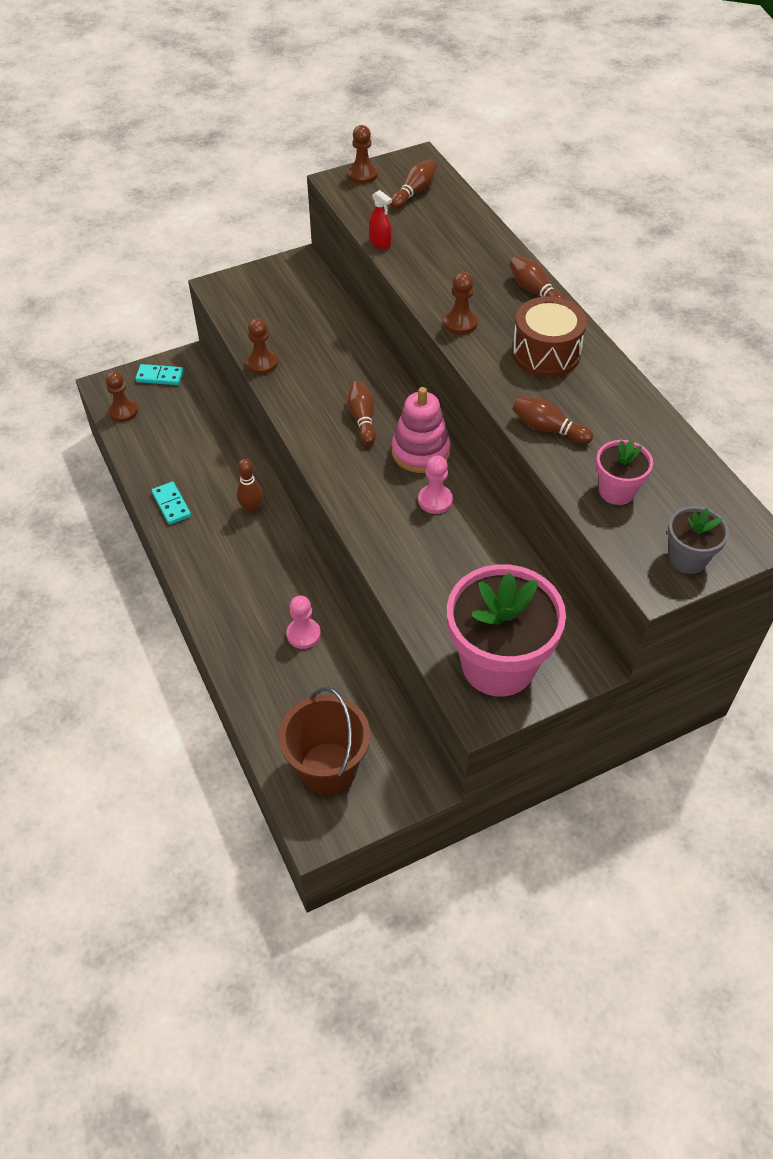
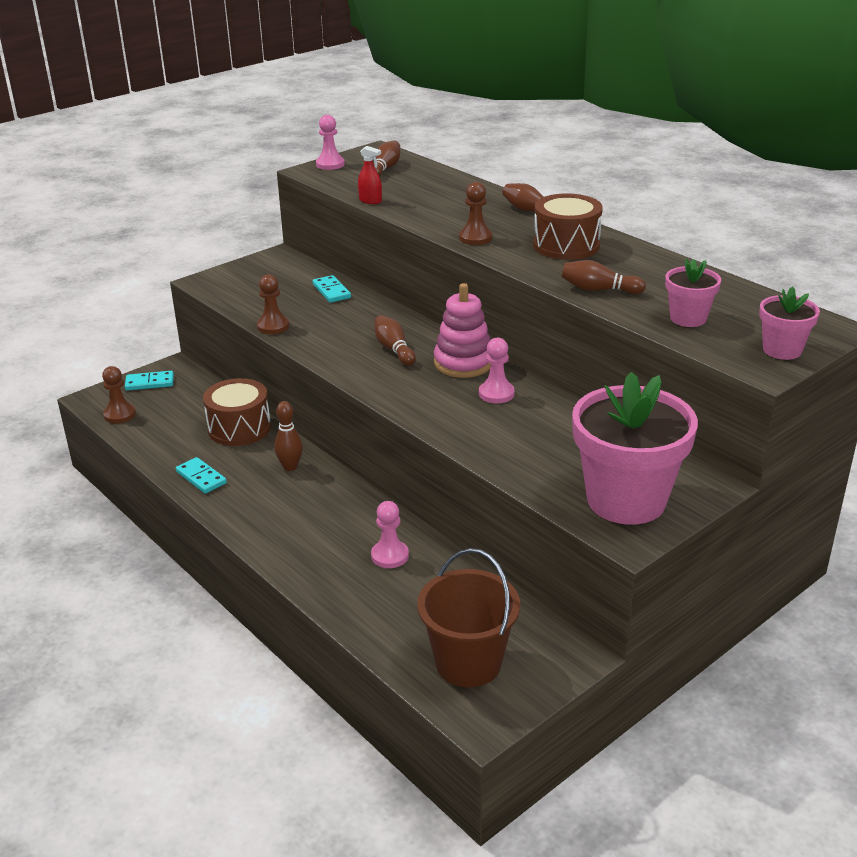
camera: 15 degrees left, 20 degrees down
brown pawn [348,125,378,184] -> pink pawn [316,115,345,170]
grey flower pot [668,506,729,574] -> pink flower pot [759,286,820,360]
none -> brown drum [203,378,271,446]
none -> turquoise domino [313,275,351,303]

